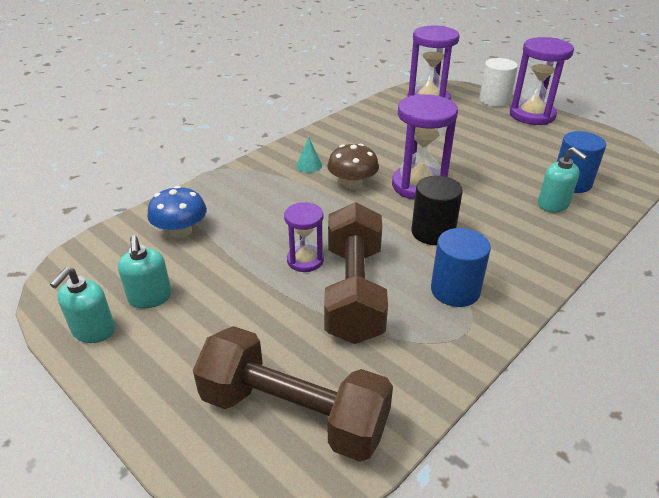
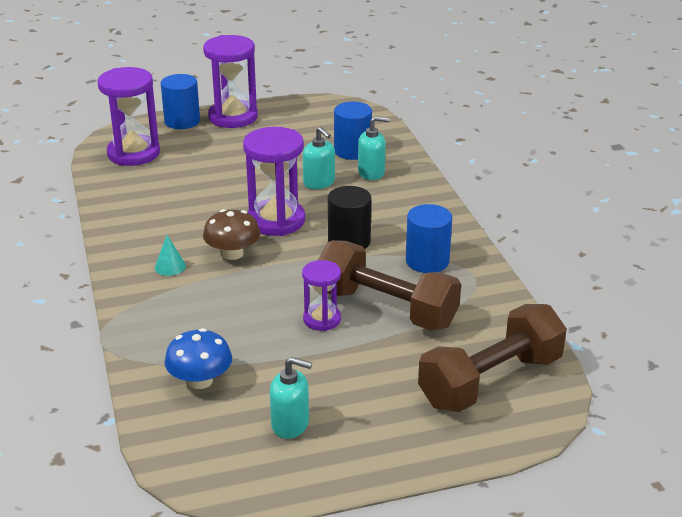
camera: 60 degrees left, 5 degrees down
turquoise soap dispenser [50,267,115,343] -> turquoise soap dispenser moved to [303,127,335,189]
white cylinder [479,58,518,107] -> blue cylinder [161,74,200,129]

